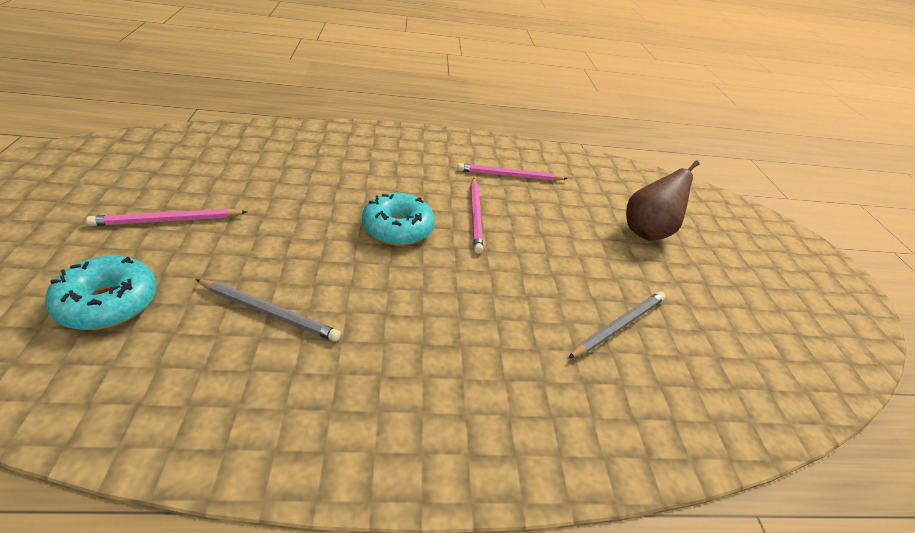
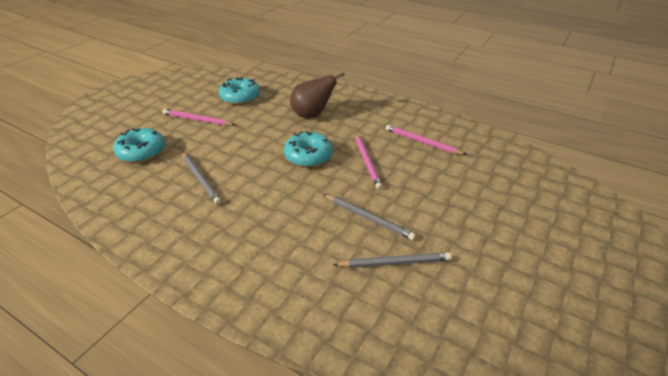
camera: 40 degrees right, 0 degrees up
pink pencil [470,178,483,253] -> pink pencil turned 45 degrees counterclockwise [355,134,383,190]
brown pear [626,161,700,240] -> brown pear moved to [290,72,345,118]
none -> turquoise donut [219,77,260,105]
none -> grey pencil [323,194,416,240]

